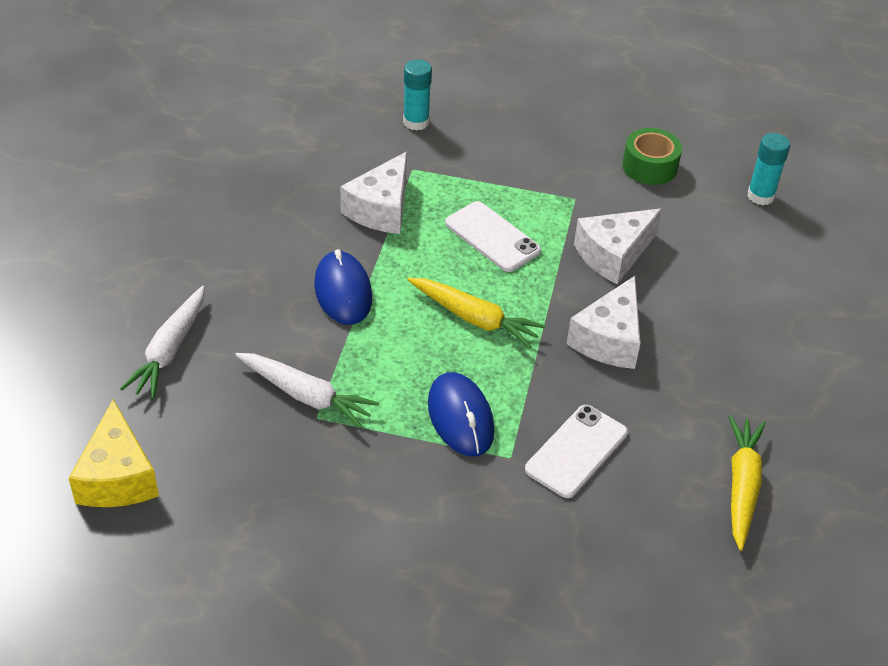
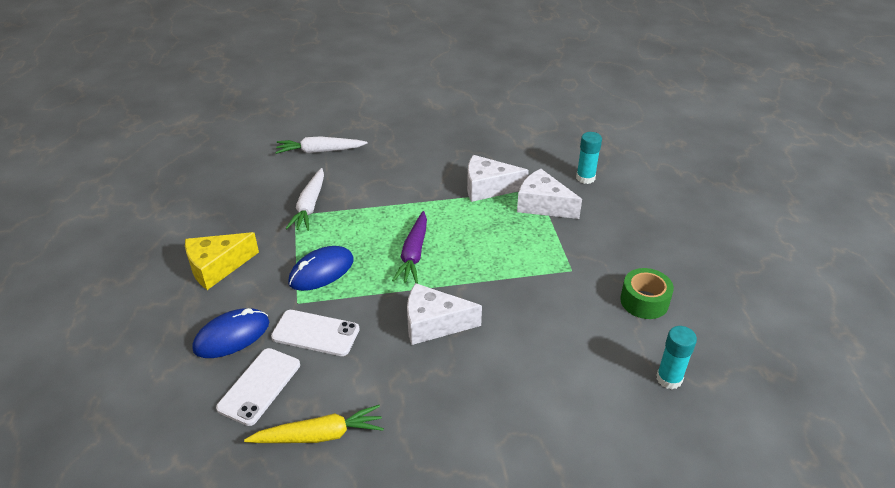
camera: 70 degrees right, 5 degrees down
yellow cheese [69,399,159,507] -> yellow cheese moved to [185,232,259,290]
blue mouse [314,249,372,325] -> blue mouse moved to [192,308,269,358]
yellow carrot [407,278,546,348] -> purple carrot [392,211,427,284]
white phone [445,201,541,272] -> white phone moved to [216,348,300,426]
white cheese [574,208,662,284] -> white cheese moved to [517,169,582,219]

